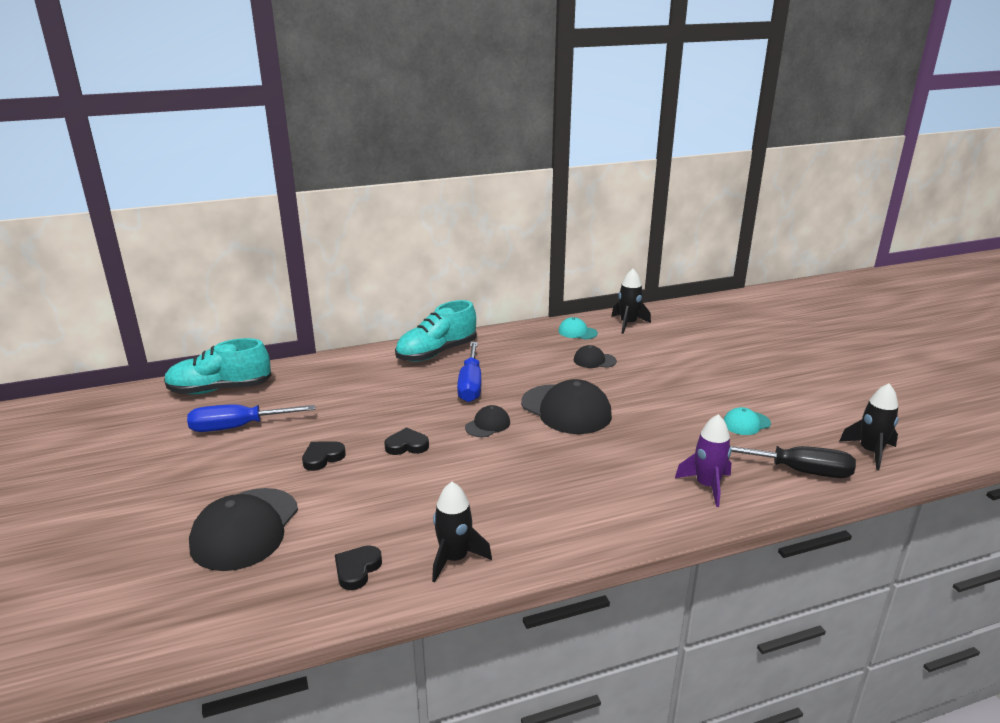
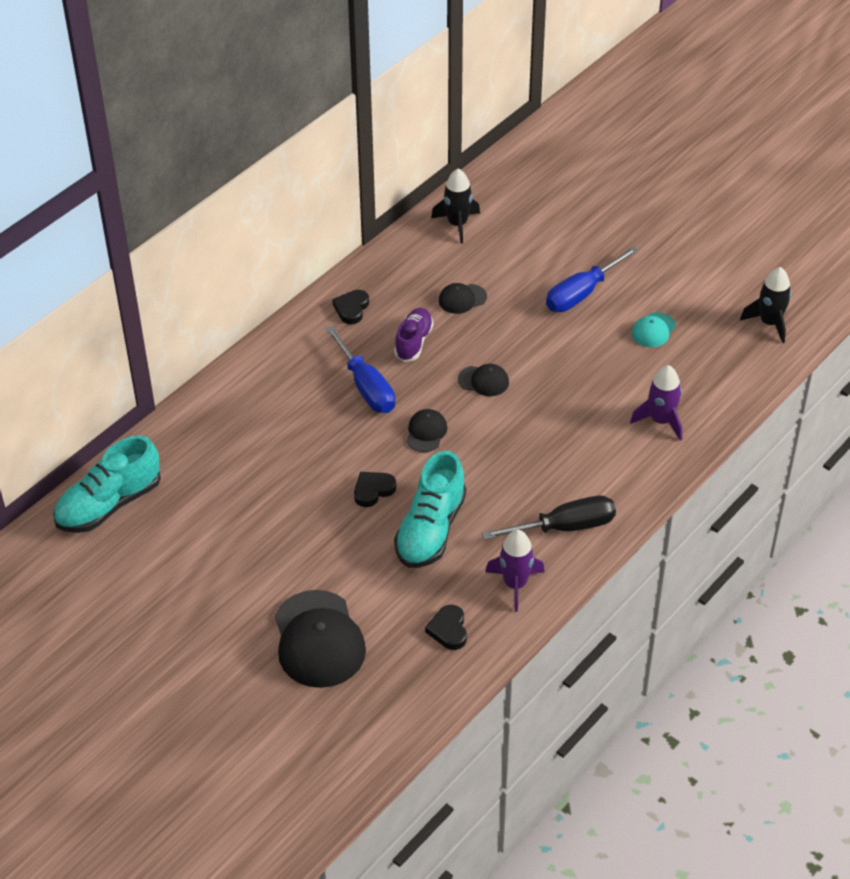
camera: 30 degrees left, 20 degrees up
blue screwdriver [187,404,315,432] -> blue screwdriver moved to [546,246,639,312]
black heart [302,441,346,471] -> black heart moved to [332,290,369,324]
turquoise shoe [395,300,477,362] -> turquoise shoe moved to [394,451,466,568]
black rocket [432,482,492,582] -> purple rocket [486,530,544,612]
black cap [521,379,612,434] -> black cap [458,364,509,396], size x0.49
turquoise cap [558,317,598,340] -> none
black screwdriver [730,446,856,478] -> black screwdriver moved to [482,495,616,540]
none -> purple shoe [394,308,434,362]

